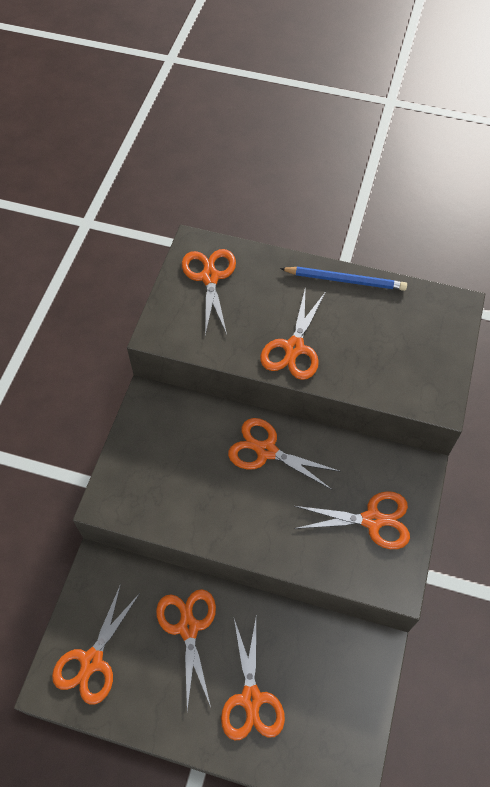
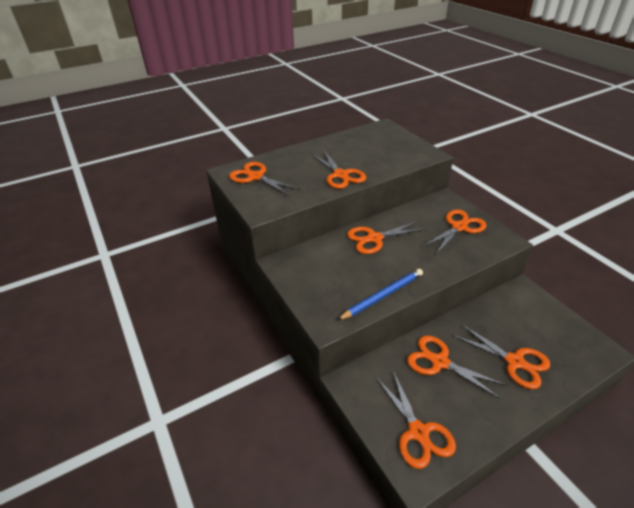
camera: 45 degrees left, 20 degrees down
blue pencil [280,267,407,291] -> blue pencil moved to [337,269,423,321]

